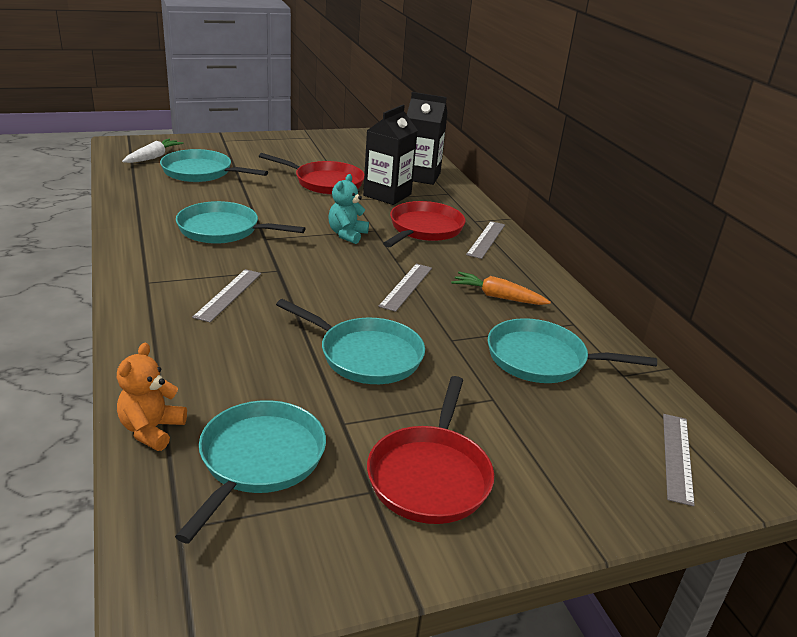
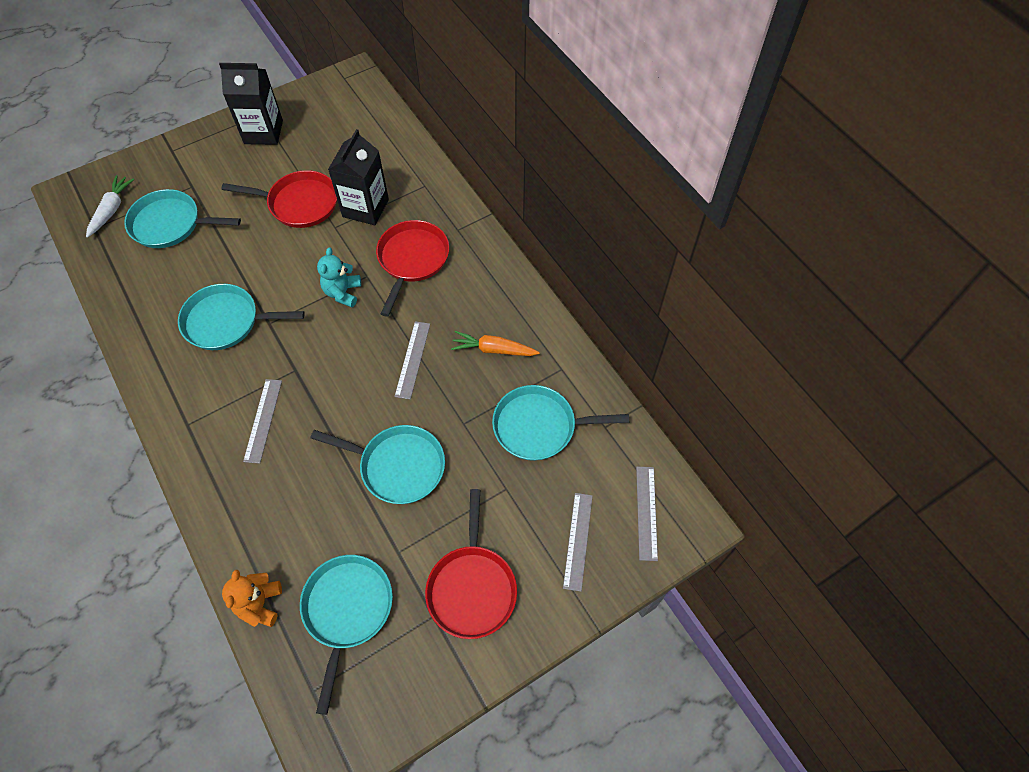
camera: 10 degrees left, 30 degrees up
black carton [407,92,447,185] -> black carton moved to [219,63,283,145]
grey ruler [466,221,505,259] -> grey ruler moved to [563,493,593,592]

